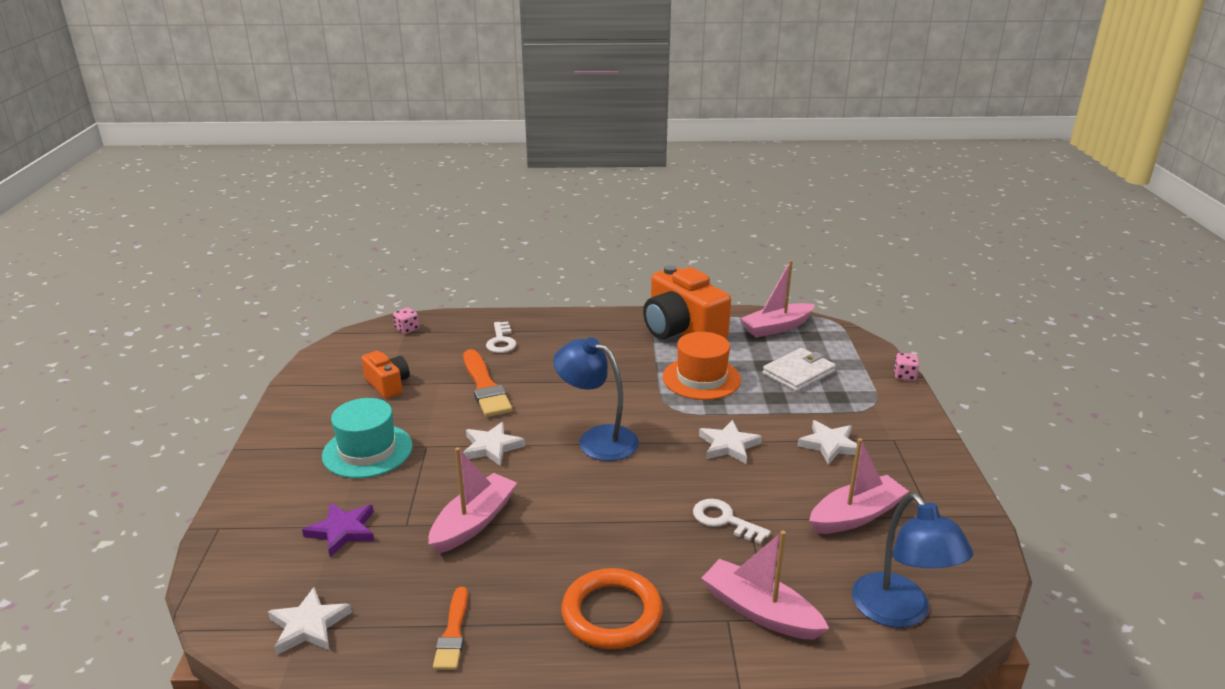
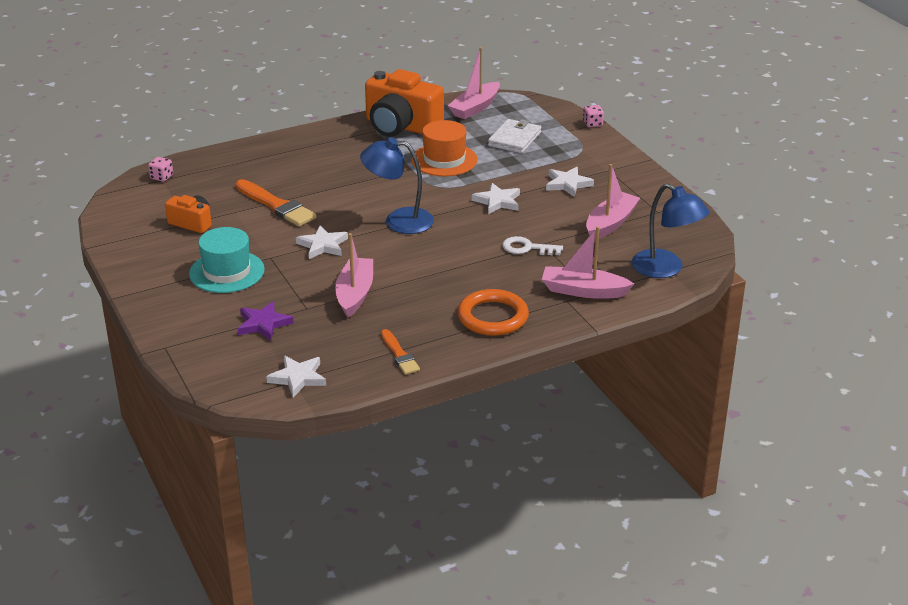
camera: 25 degrees left, 5 degrees up
white key [486,322,517,353] -> none

